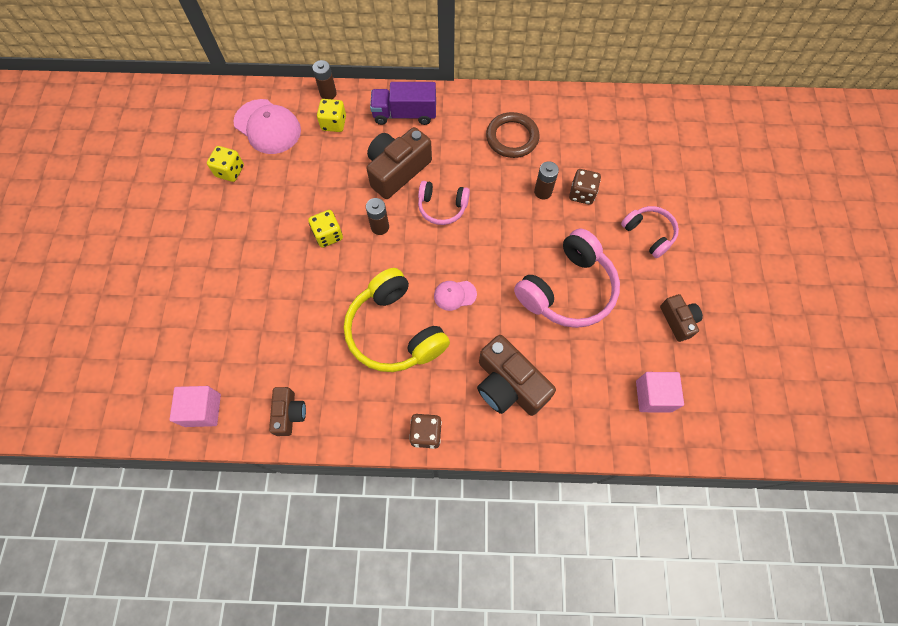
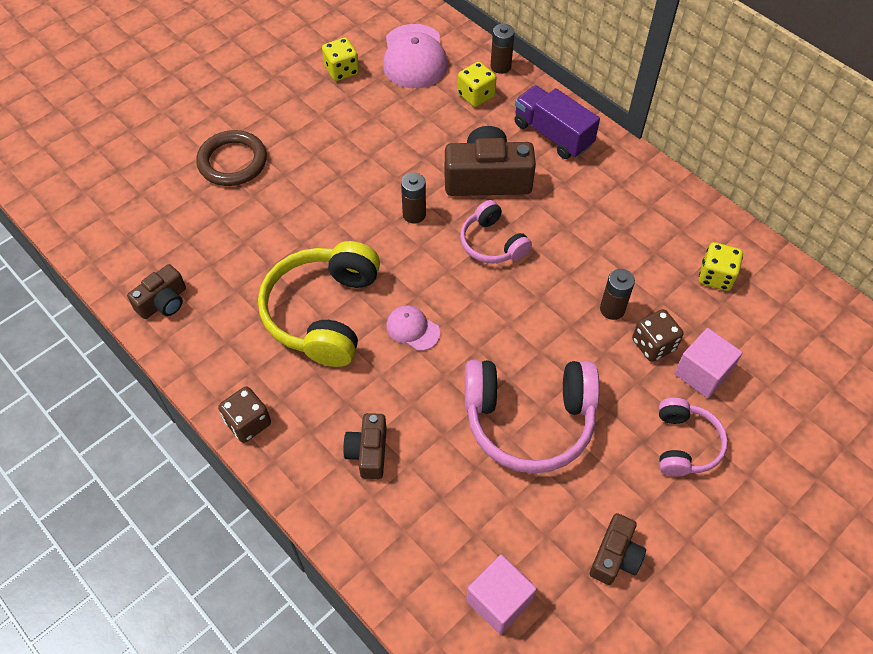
camera: 45 degrees right, 10 degrees down
pink cube [169,386,221,427] -> pink cube moved to [674,328,743,398]
yellow dice [308,210,343,248] -> yellow dice moved to [699,242,743,291]
brown camera [477,335,556,416] -> brown camera [343,413,387,479], size x0.57
brown ring [486,112,539,158] -> brown ring moved to [196,130,267,186]

